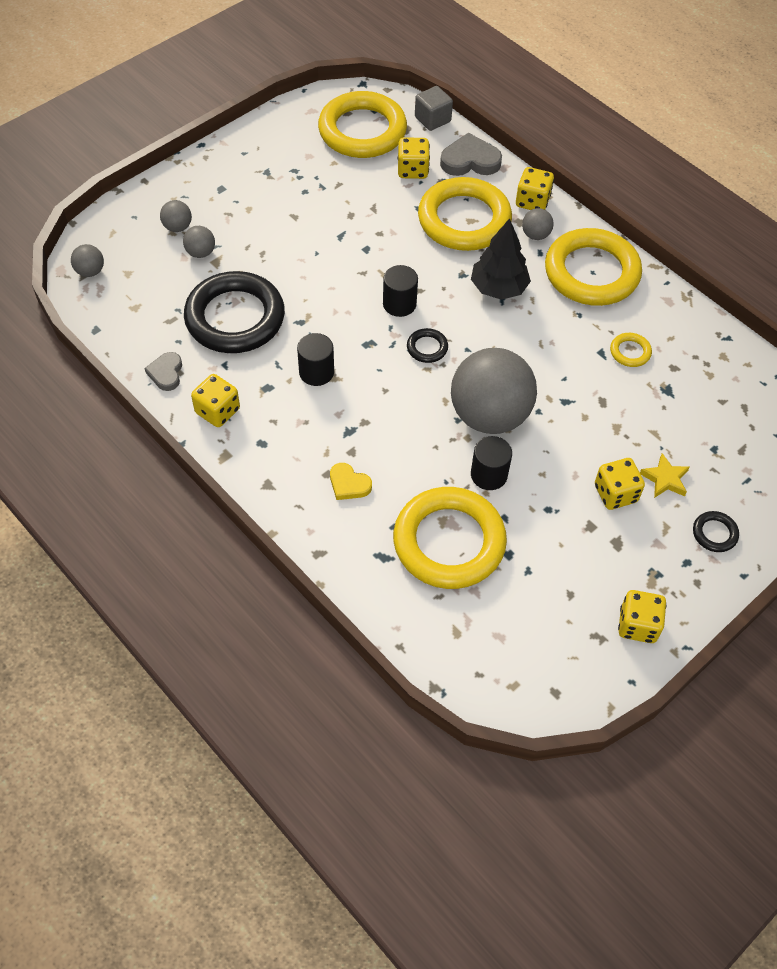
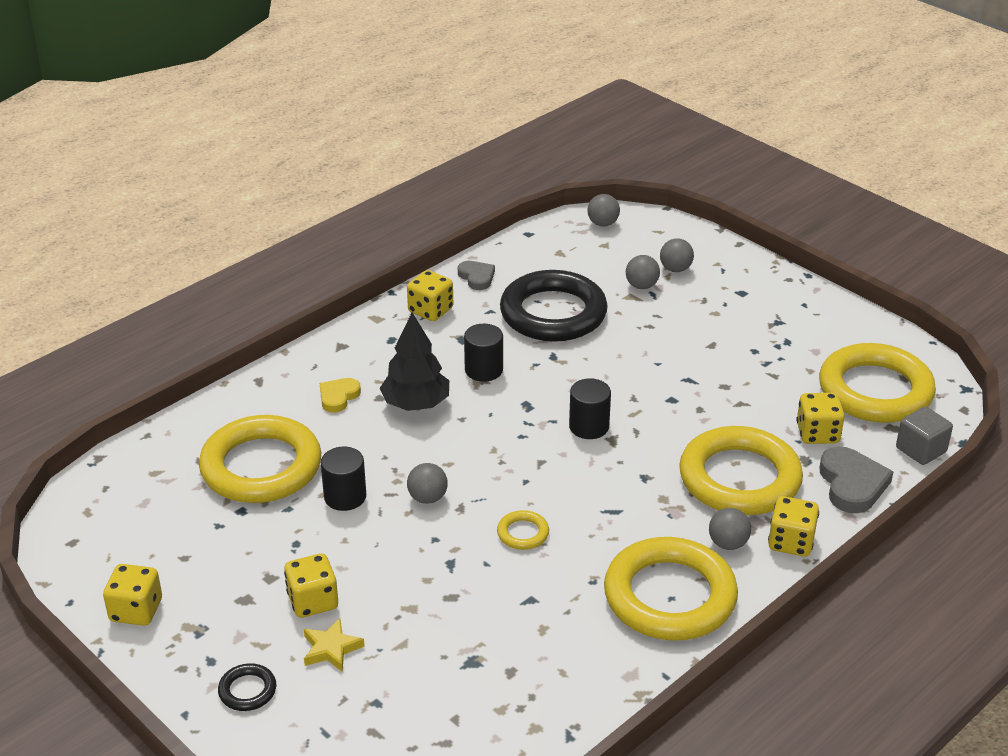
camera: 90 degrees right, 20 degrees down
grey heart [144,352,182,391] -> grey heart turned 60 degrees clockwise [458,261,495,290]
black ring [407,328,448,363] -> none
grey ball [451,348,537,434] -> grey ball [407,463,448,504], size x0.41
black tree [471,218,531,300] -> black tree moved to [380,313,449,411]
yellow ring [610,333,652,367] -> yellow ring moved to [497,510,549,550]

